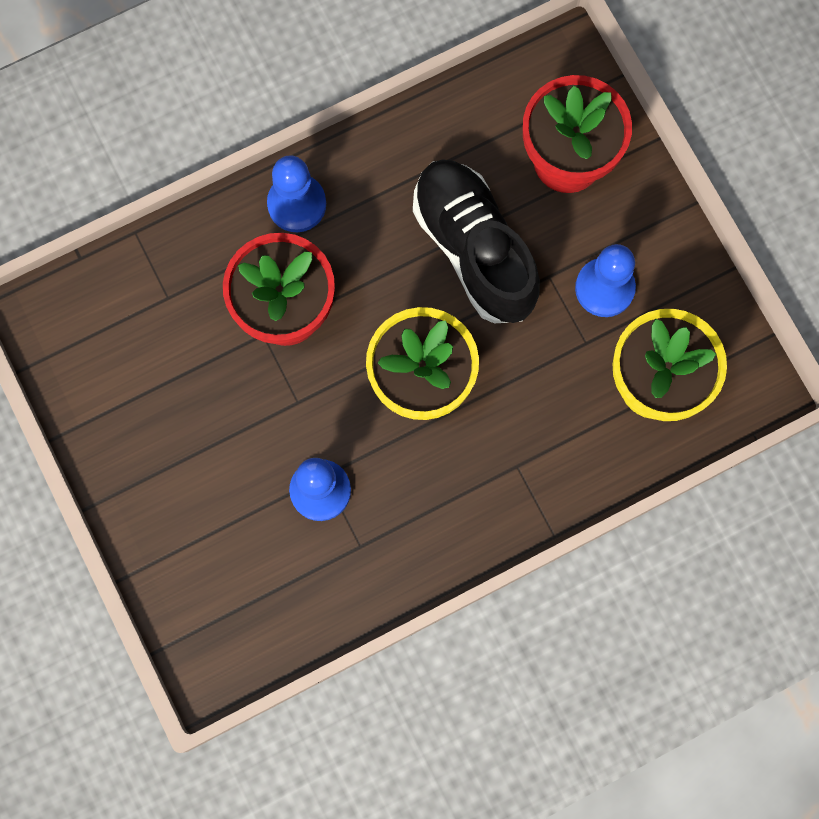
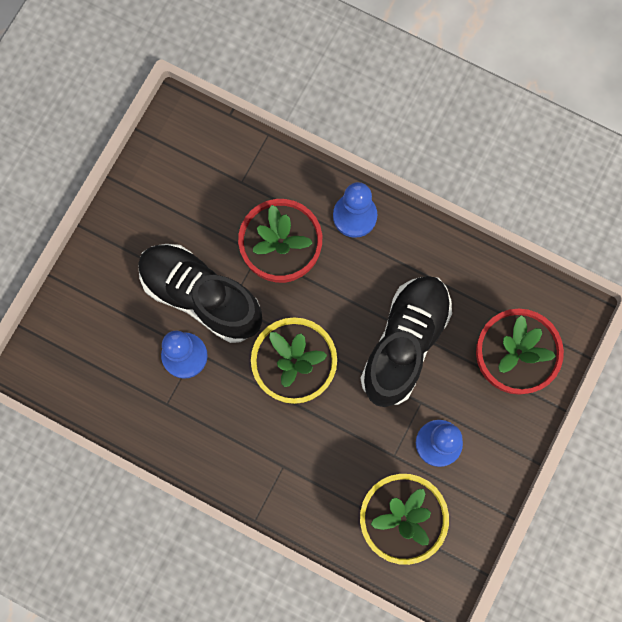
camera: 55 degrees right, 0 degrees up
none -> black shoe [138,244,262,343]

